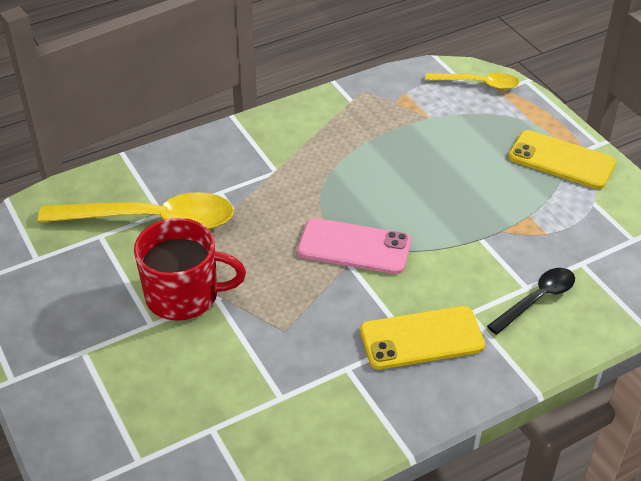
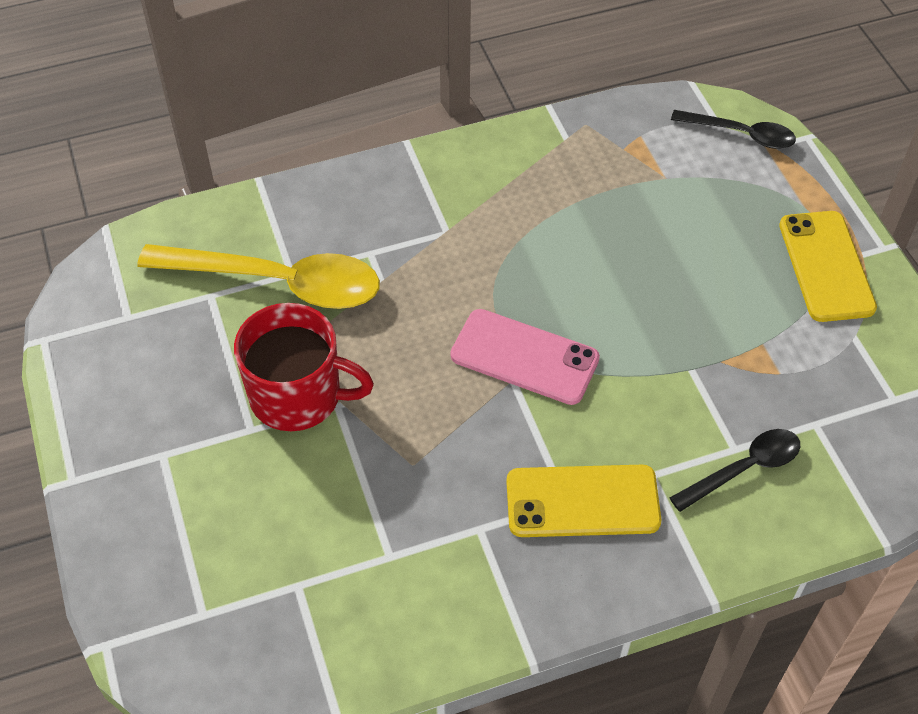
camera: 10 degrees right, 10 degrees up
yellow spoon [425,73,519,90] -> black spoon [671,110,796,149]
yellow phone [508,130,616,189] -> yellow phone turned 45 degrees clockwise [779,211,877,322]

